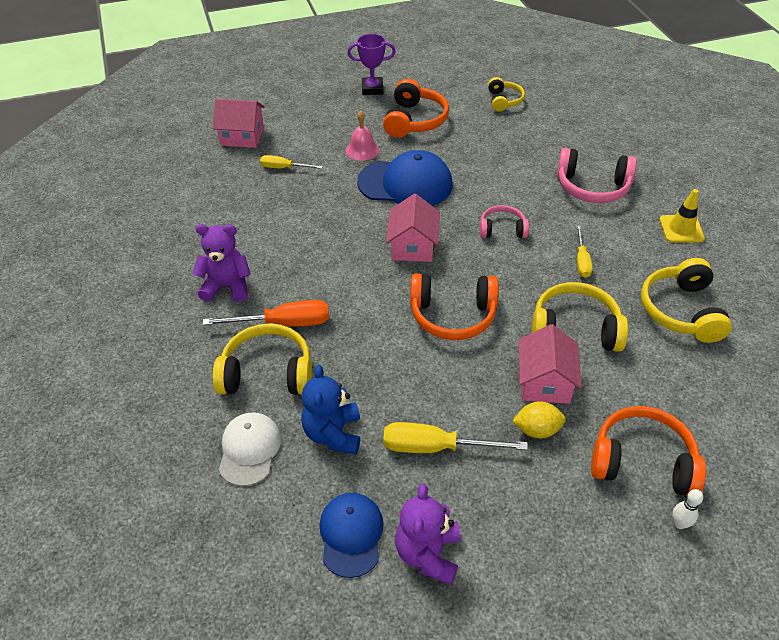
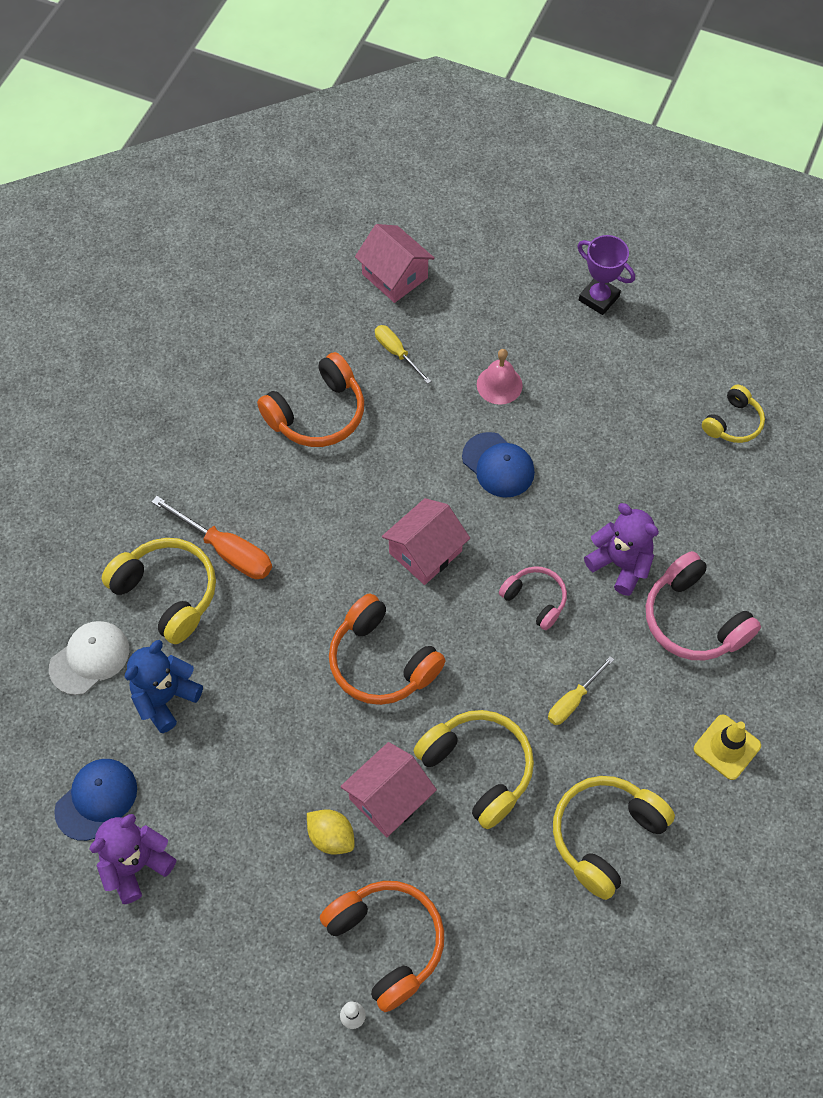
camera: 40 degrees right, 15 degrees up
purple teddy bear [192,224,251,302] -> purple teddy bear moved to [584,503,659,596]
blue cap [357,150,453,206] -> blue cap [462,432,535,498], size x0.62
orange headphones [383,79,449,138] -> orange headphones moved to [257,352,364,447]
yellow screwdriver [383,422,528,453] -> none

